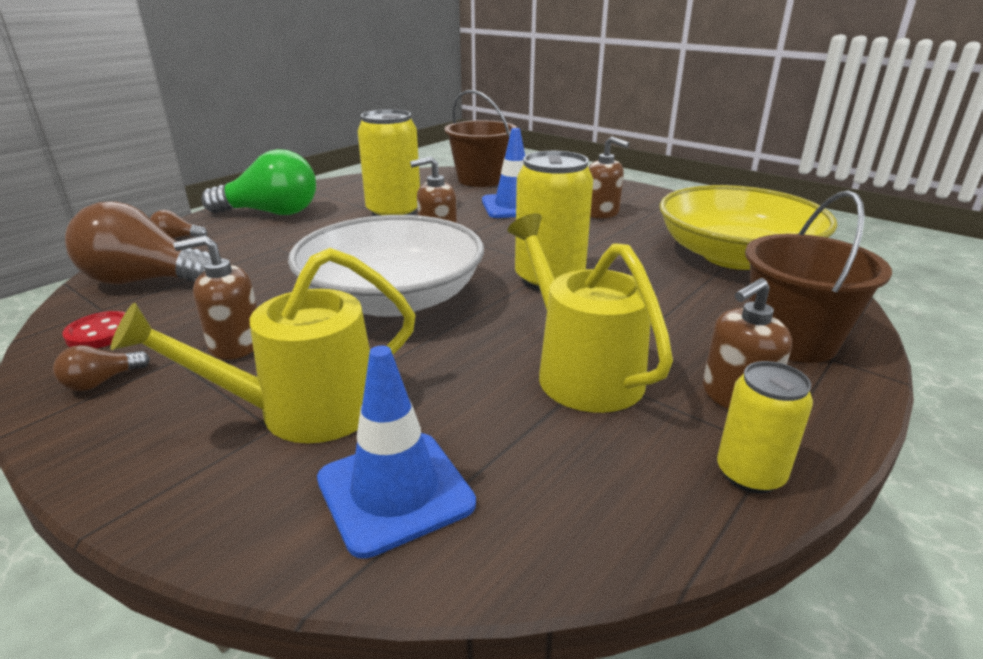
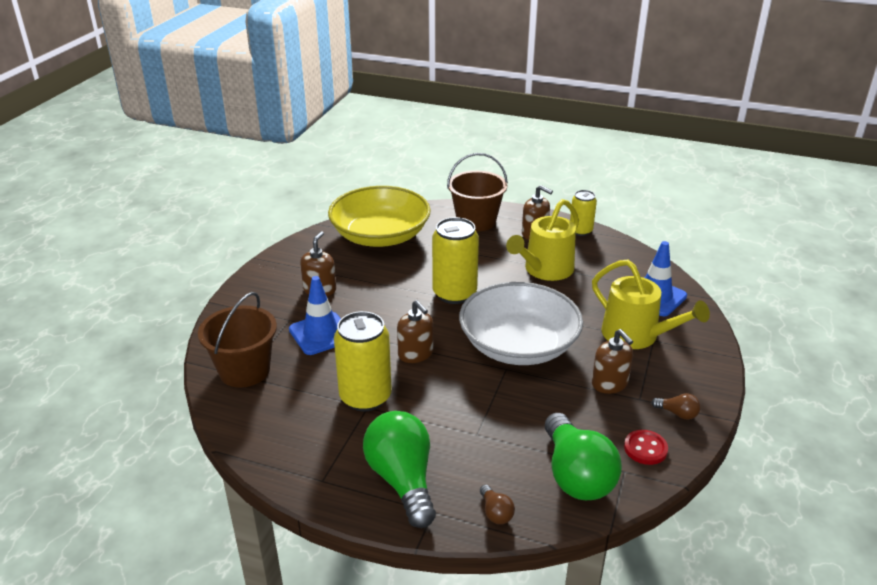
camera: 110 degrees left, 5 degrees up
brown light bulb [65,201,222,285] -> green light bulb [545,413,622,500]

